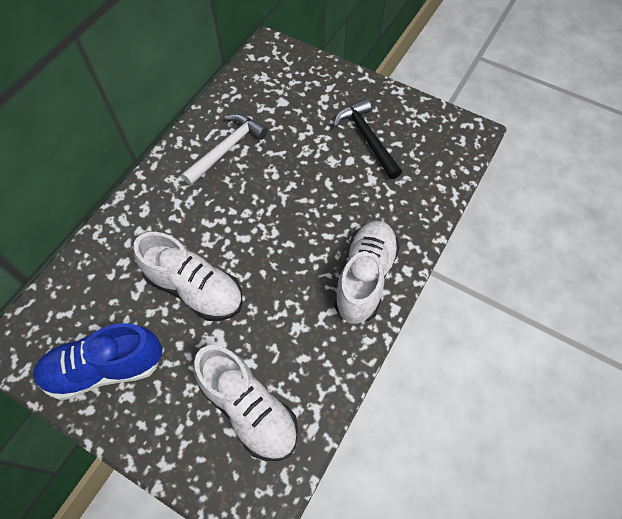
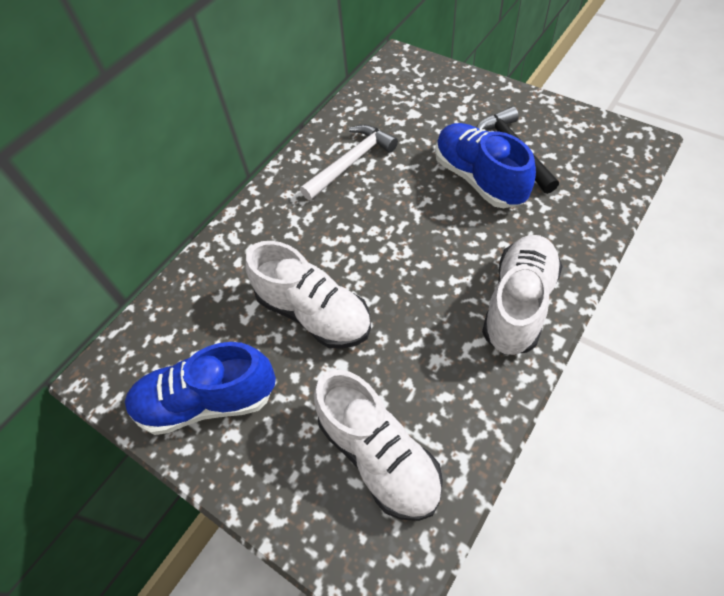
camera: 10 degrees right, 5 degrees down
none -> blue shoe [435,123,536,208]

